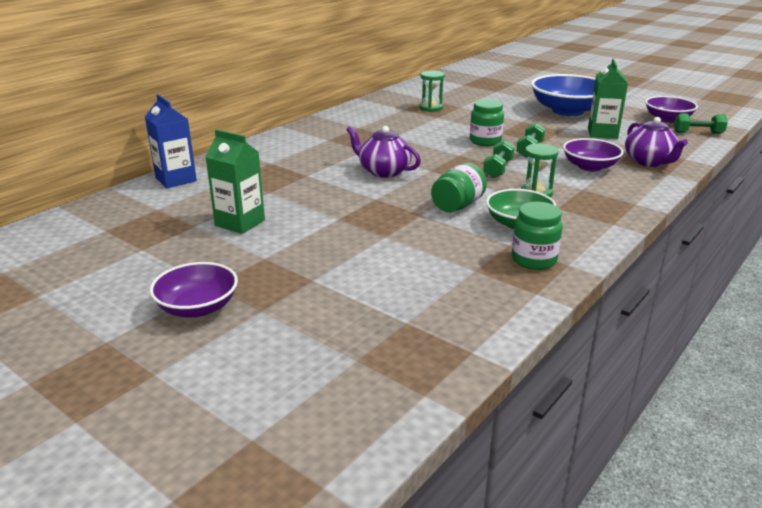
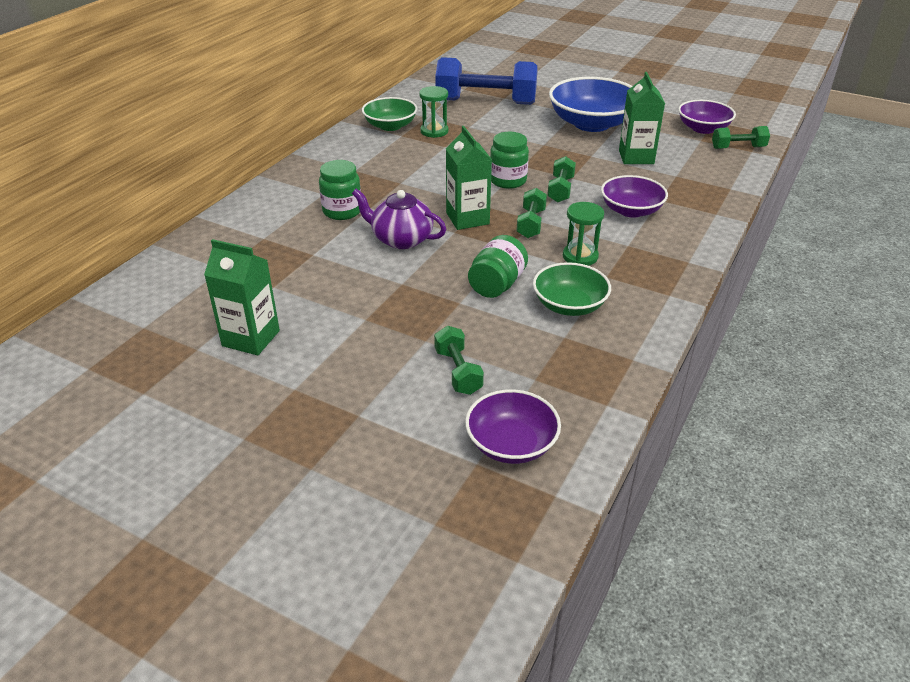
camera: 10 degrees left, 10 degrees up
blue carton [145,94,197,188] -> none
purple bowl [150,262,238,317] -> purple bowl moved to [465,389,561,464]
green jar [512,202,563,270] -> green jar moved to [319,160,361,220]
purple teapot [625,117,688,167] -> none
none -> green bowl [362,97,417,131]
none -> green dumbbell [434,326,484,395]
none -> blue dumbbell [435,57,538,105]
none -> green carton [446,126,492,230]

